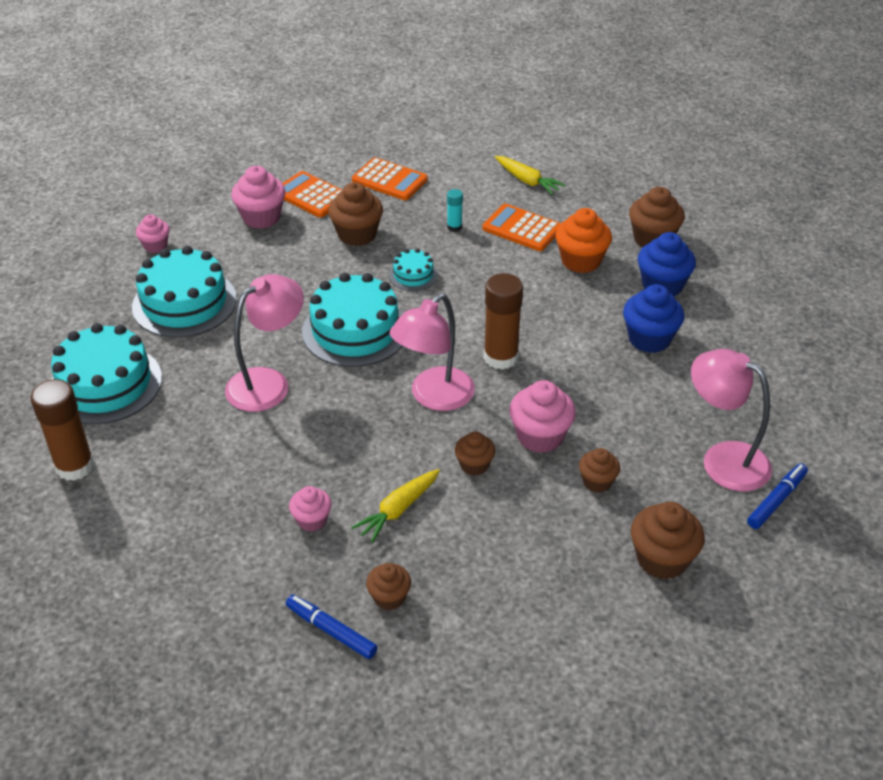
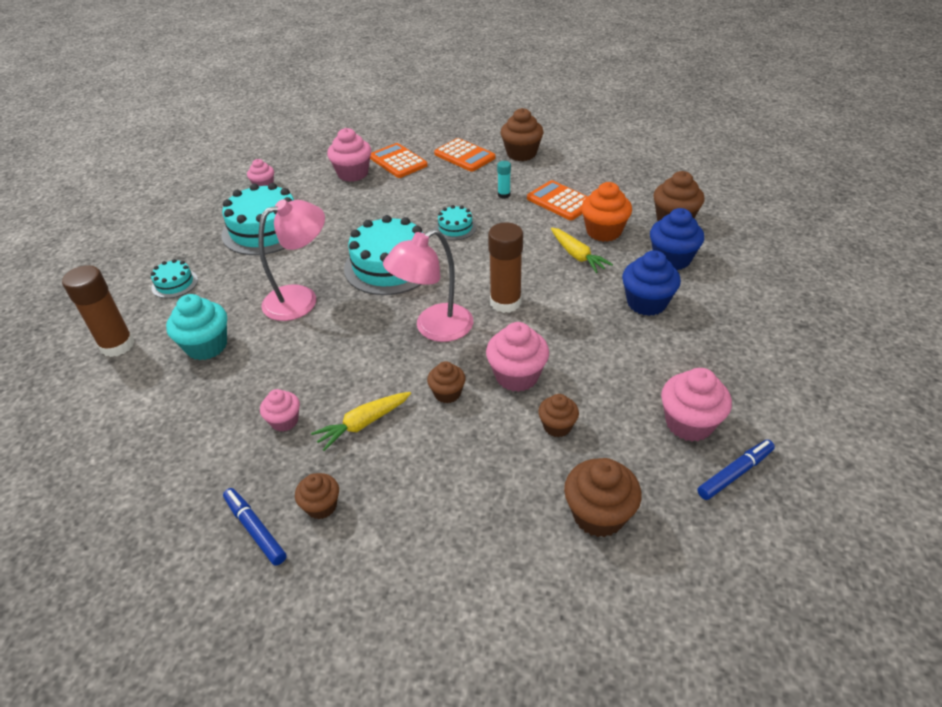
camera: 15 degrees right, 0 degrees up
turquoise cake [51,323,162,424] -> turquoise cake [151,259,198,298], size x0.48
brown cupcake [328,182,383,246] -> brown cupcake moved to [501,108,544,161]
yellow carrot [495,156,565,195] -> yellow carrot moved to [551,228,613,273]
pink lamp [691,349,772,491] -> pink cupcake [661,368,732,441]
none -> turquoise cupcake [166,294,227,360]

